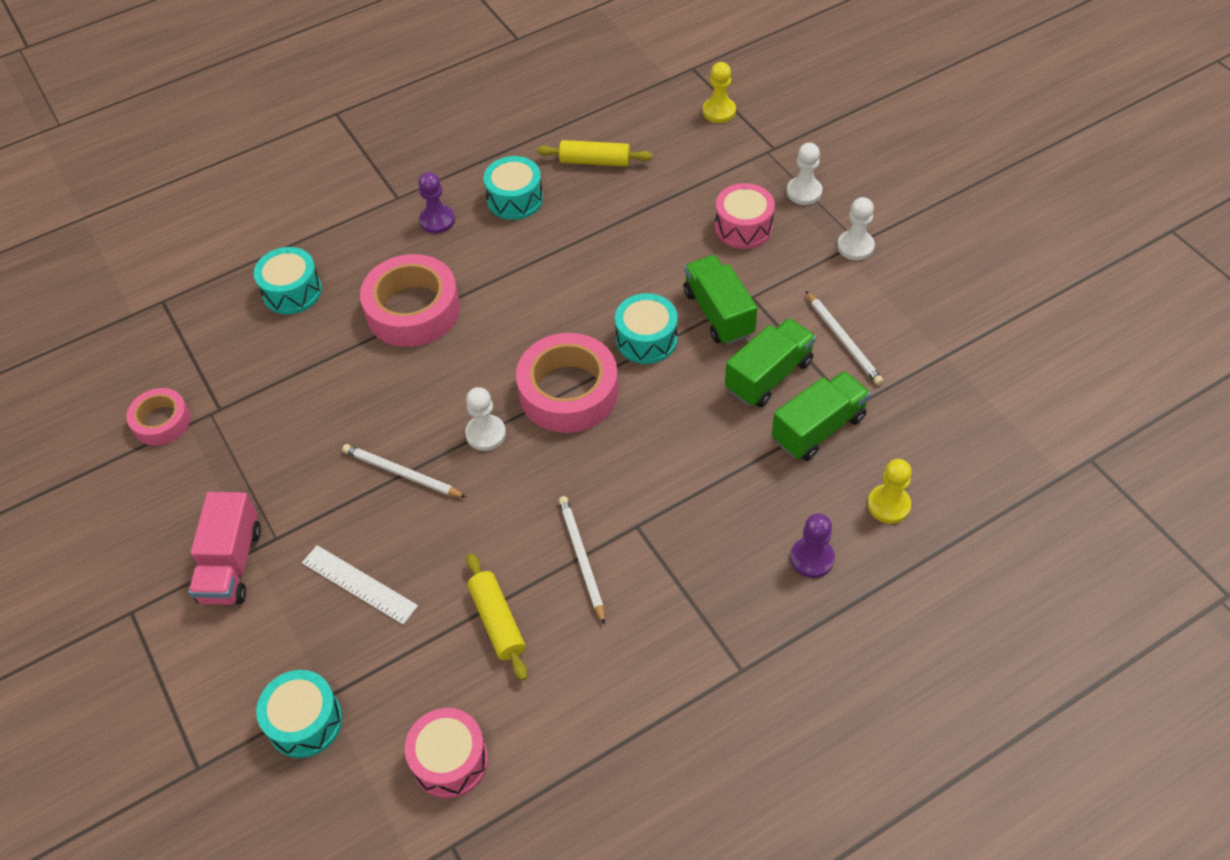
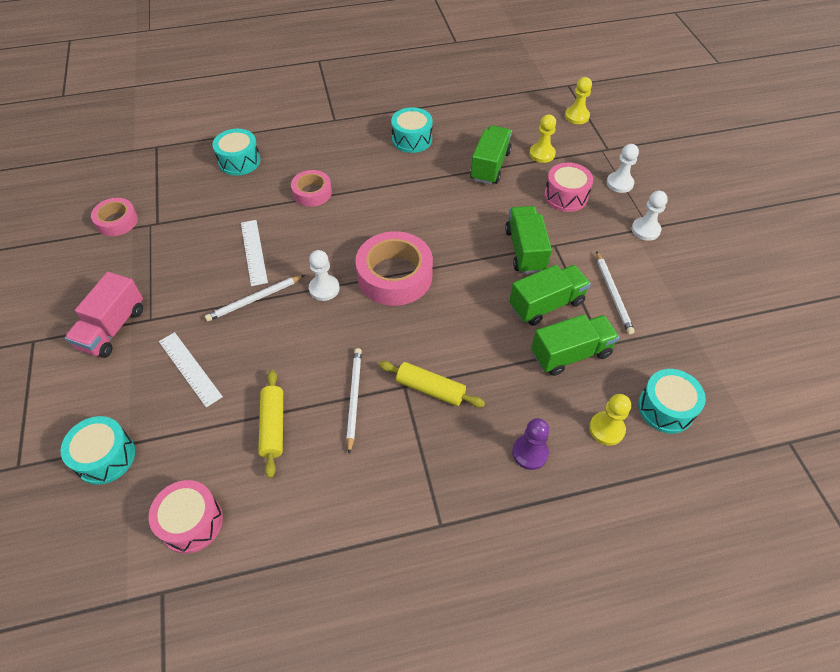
camera: 15 degrees right, 0 degrees up
white pencil [342,444,467,498] -> white pencil turned 75 degrees counterclockwise [205,275,305,321]
pink tape [360,254,460,347] -> pink tape [291,170,332,207], size x0.57
purple pawn [418,172,455,234] -> none
yellow rolling pin [537,140,653,167] -> yellow rolling pin moved to [379,361,485,407]
turquoise drum [615,293,678,364] -> turquoise drum moved to [638,369,706,433]
none -> white ruler [241,220,268,286]
none -> green truck [470,125,512,185]
none -> yellow pawn [529,114,556,163]

